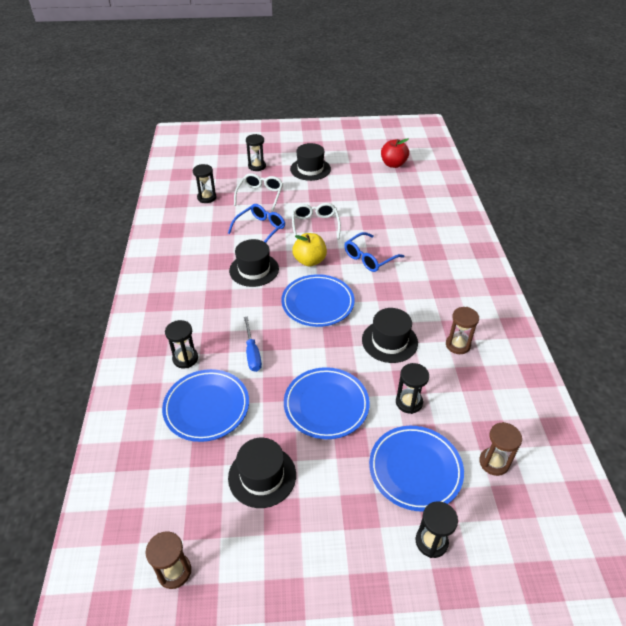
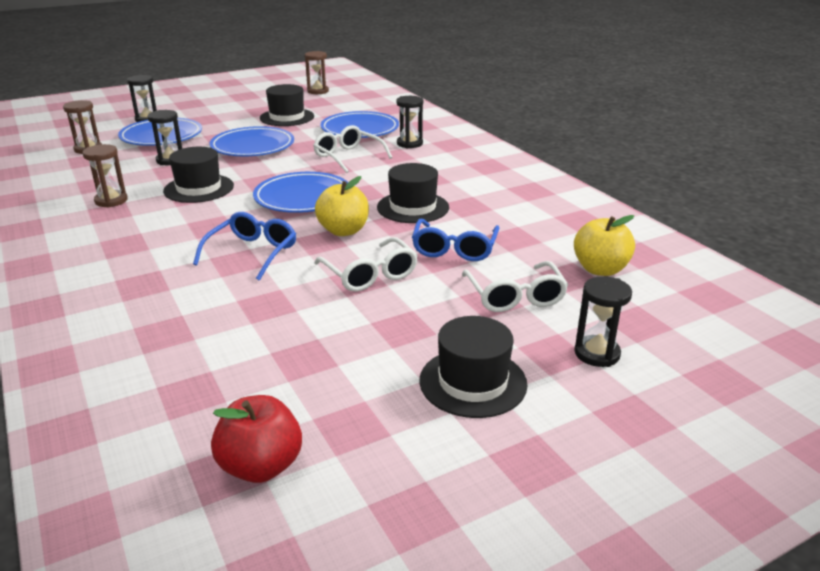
camera: 155 degrees right, 15 degrees down
black hourglass [193,164,217,203] -> yellow apple [574,215,635,276]
blue screwdriver [244,317,262,372] -> white glasses [313,125,392,173]

